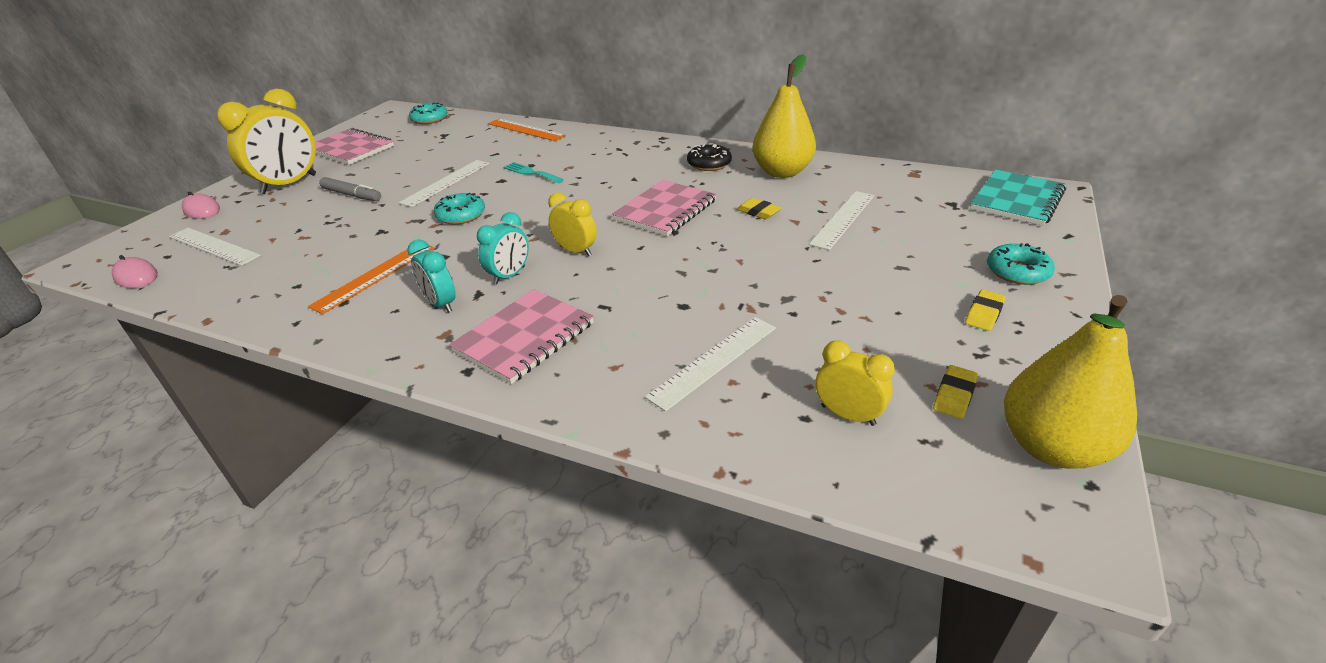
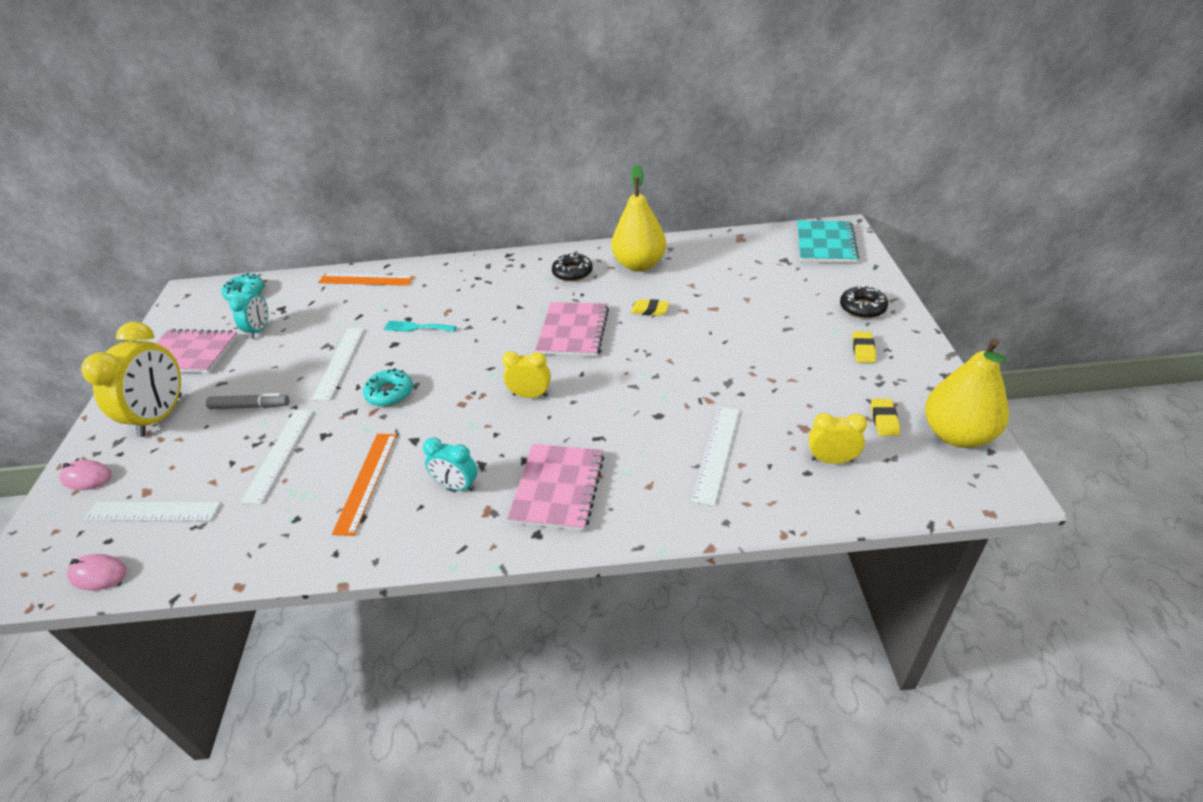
camera: 25 degrees left, 5 degrees up
turquoise clock [477,212,529,285] -> turquoise clock moved to [229,284,268,339]
white ruler [809,191,874,250] -> white ruler moved to [240,410,313,504]
turquoise donut [987,243,1055,285] -> black donut [840,285,888,319]

